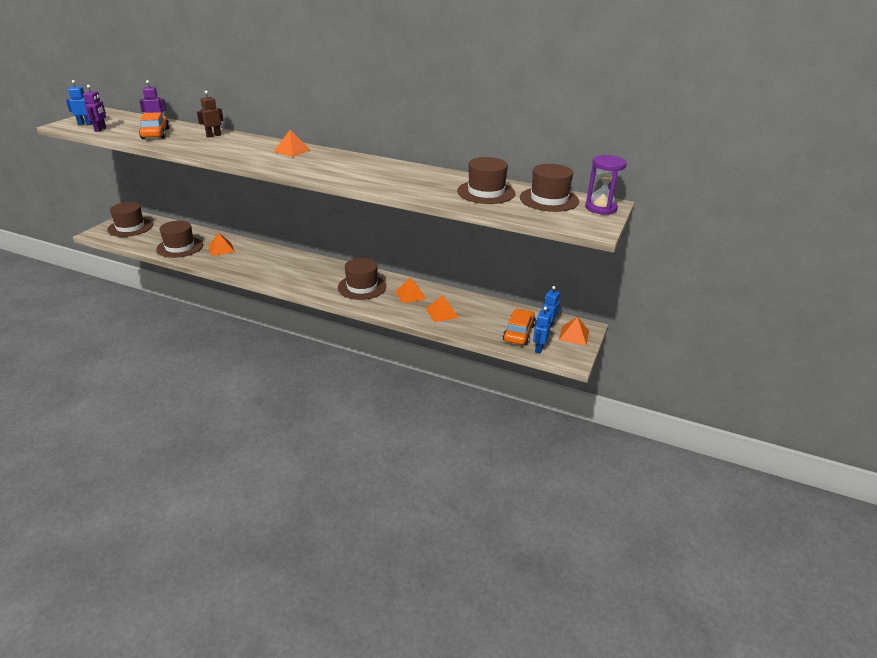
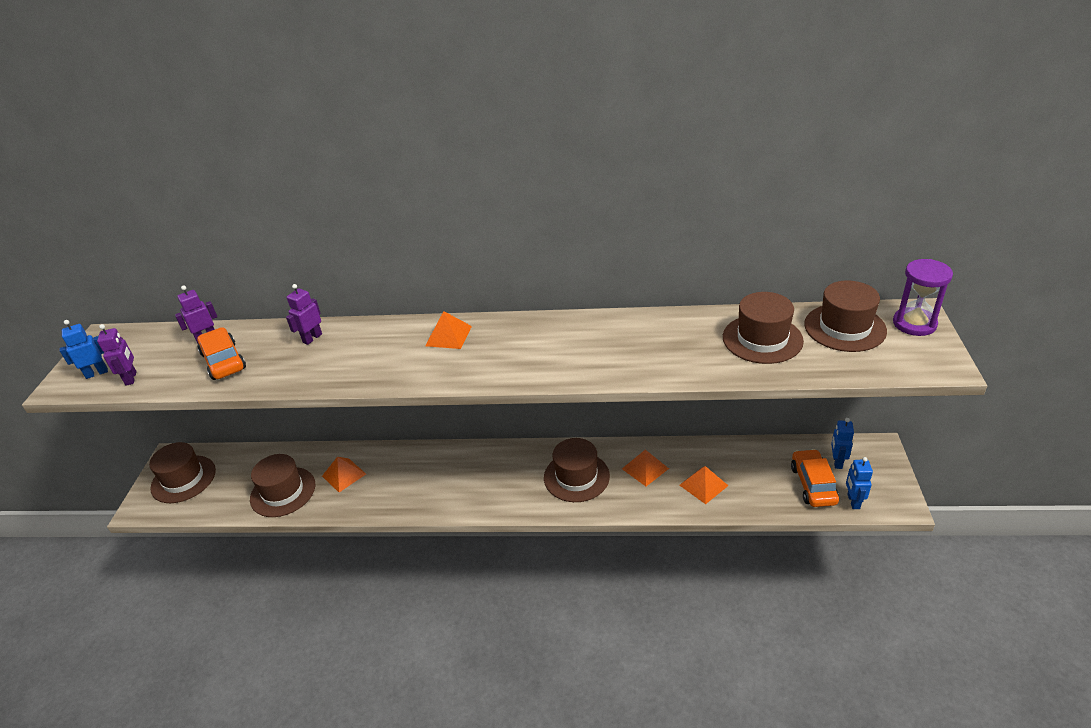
camera: 15 degrees left, 5 degrees up
brown robot [197,90,224,138] -> purple robot [286,284,322,345]
orange pyramid [559,317,589,345] -> none

